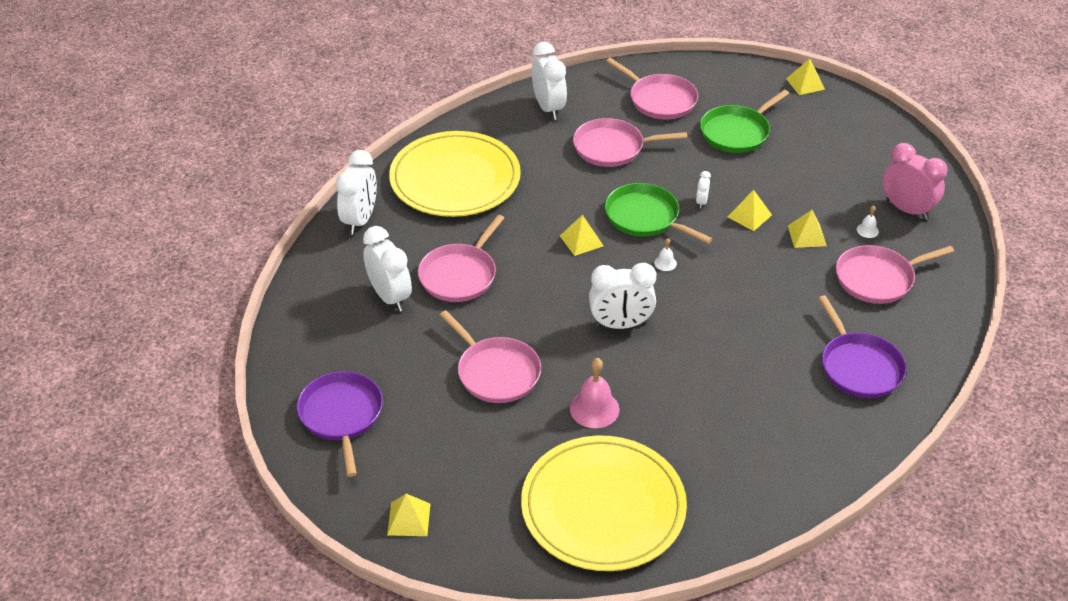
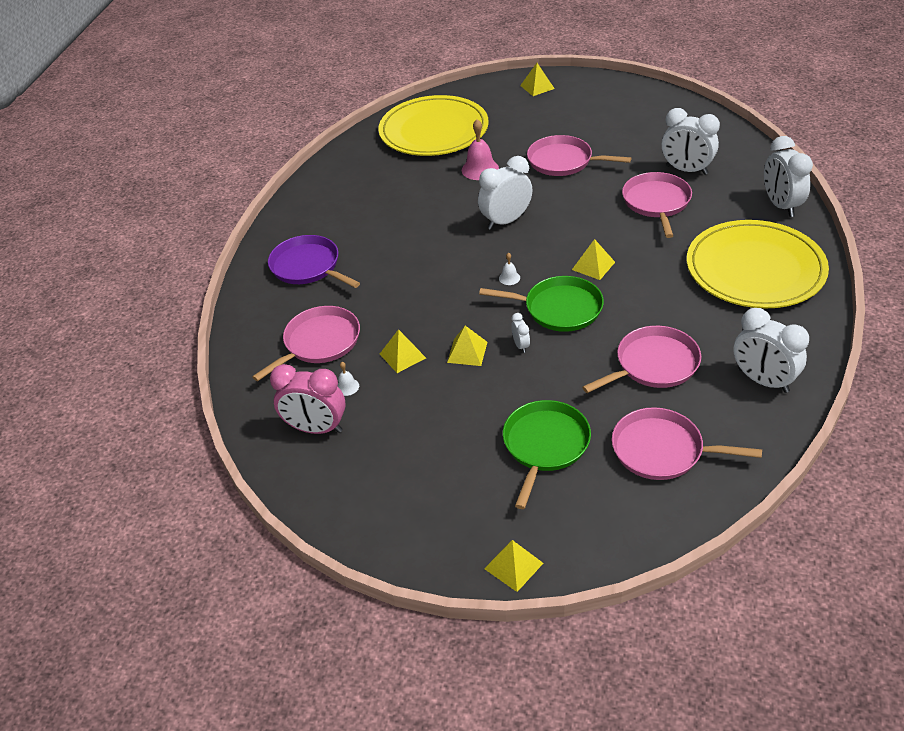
camera: 155 degrees right, 0 degrees up
purple pan [297,371,383,477] -> none

